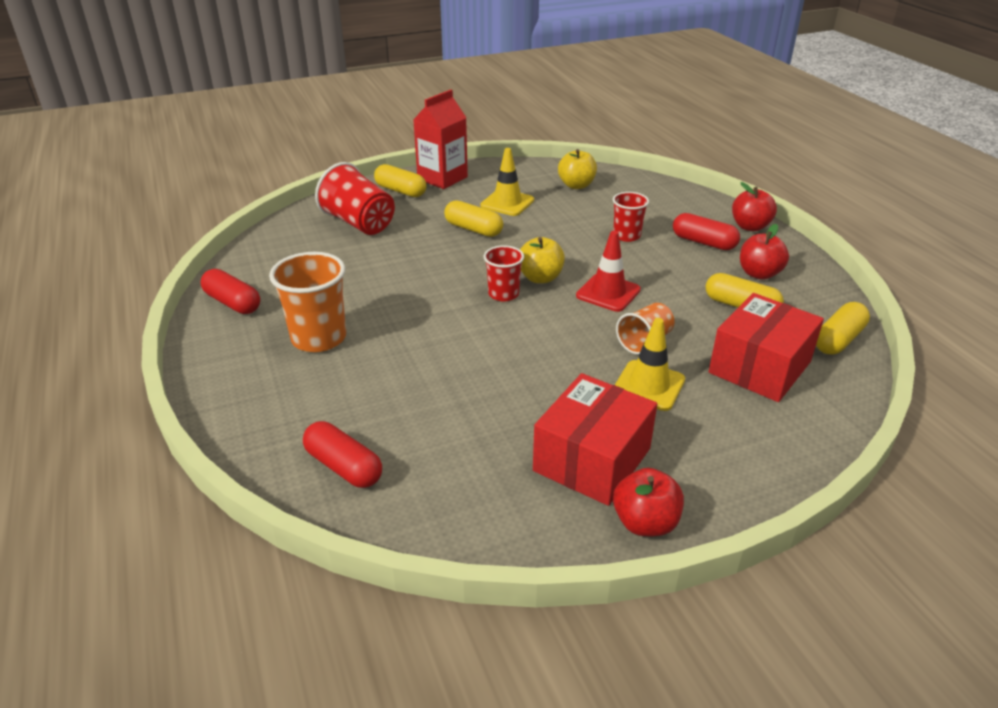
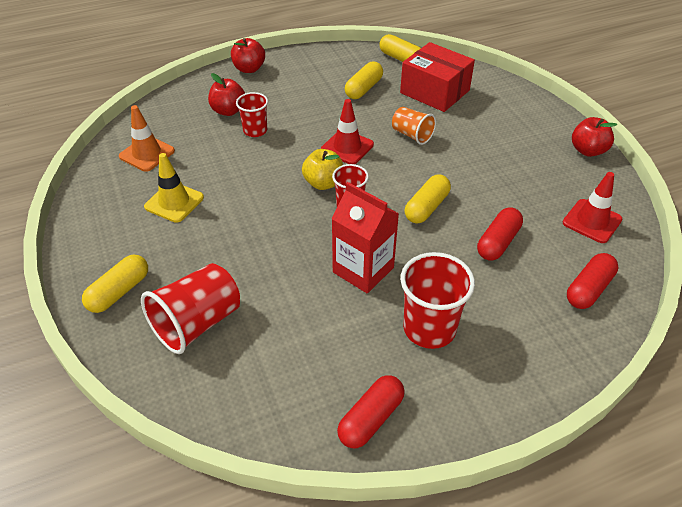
camera: 90 degrees left, 10 degrees up
orange cup [269,252,346,352] -> red cup [401,252,475,349]
red carton [413,90,468,189] -> red carton moved to [331,182,399,293]
yellow capsule [444,200,503,237] -> yellow capsule moved to [405,174,451,223]
red box [533,373,657,506] -> none
yellow apple [558,149,597,189] -> orange traffic cone [119,105,175,172]
yellow traffic cone [615,318,685,411] -> none
red capsule [673,213,740,250] -> red capsule moved to [477,207,523,261]
red apple [740,224,789,280] -> red apple moved to [208,73,245,116]
none -> red traffic cone [563,172,622,243]

